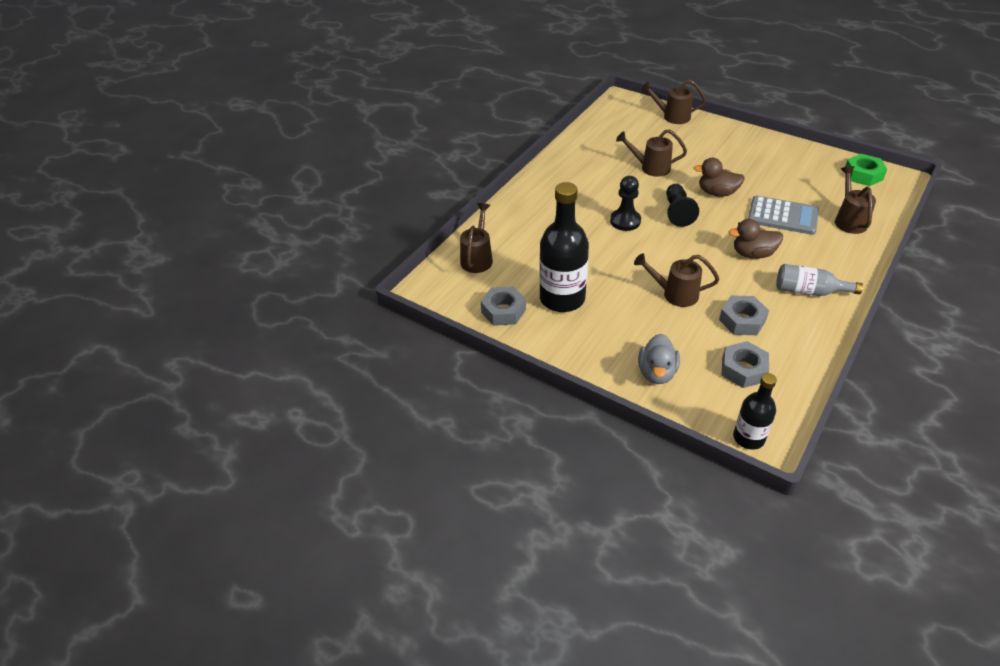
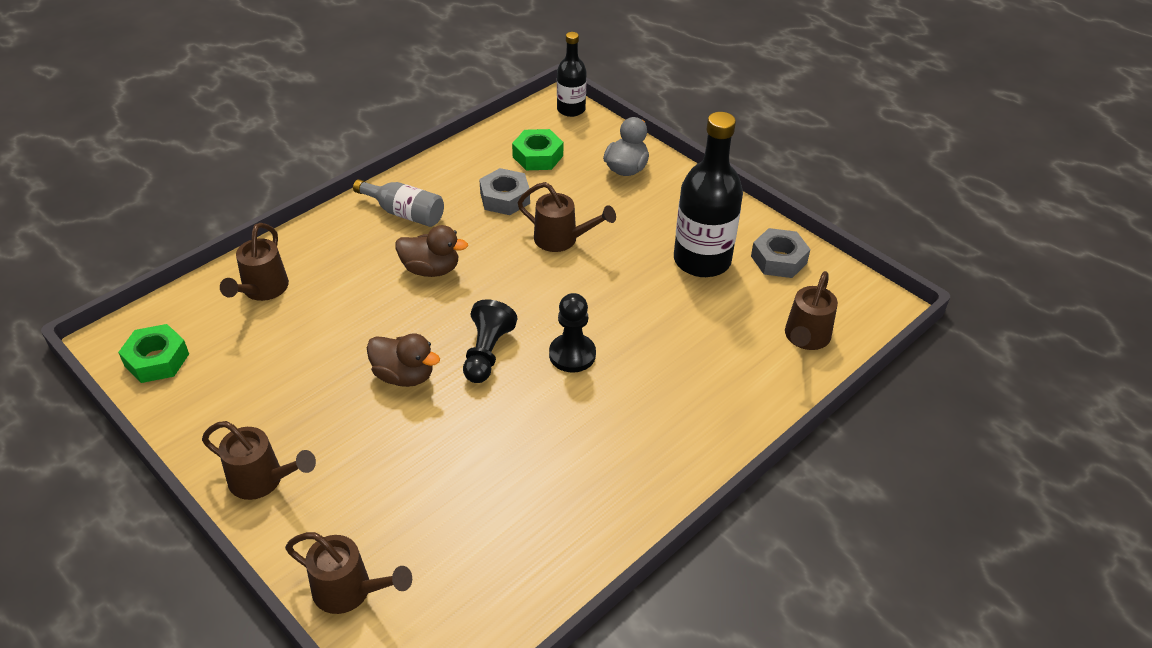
camera: 170 degrees left, 0 degrees up
brown watering can [616,129,687,177] -> brown watering can moved to [202,421,316,500]
grey nut [721,341,769,388] -> green nut [512,129,563,170]
grey calculator [748,196,819,235] -> none

